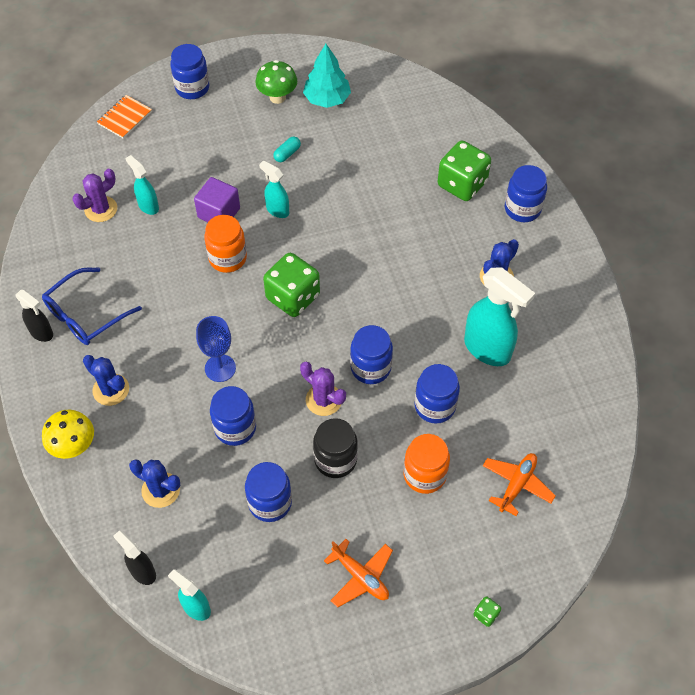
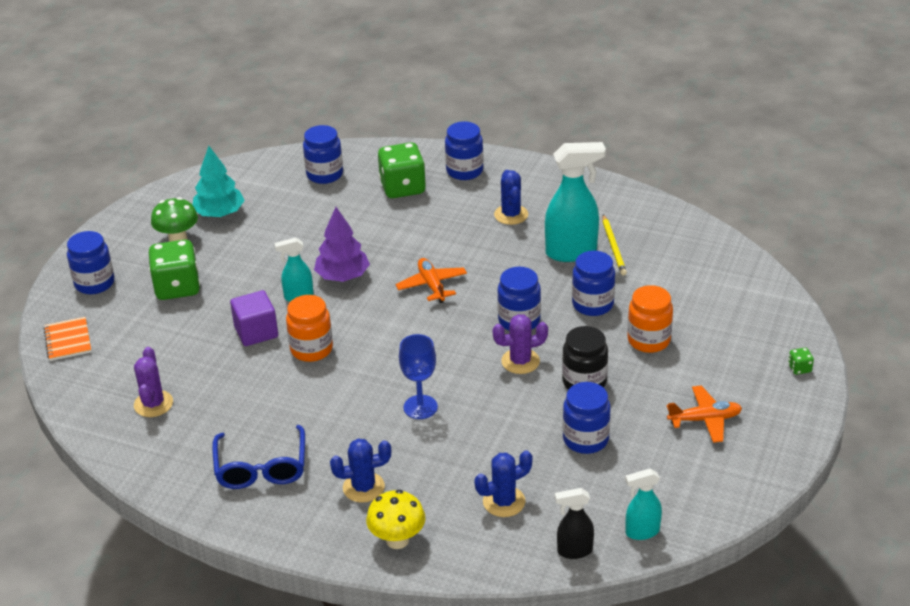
camera: 50 degrees left, 20 degrees down
black spray bottle [15,290,53,342] -> none
turquoise spray bottle [125,155,159,215] -> none
blue jar [210,386,256,446] -> blue jar moved to [303,125,343,184]
green dice [263,253,320,317] -> green dice moved to [149,240,200,300]
turquoise capsule [273,137,301,162] -> none
orange plane [483,453,556,516] -> orange plane moved to [396,258,467,303]
none -> purple tree [314,207,370,282]
none -> yellow pencil [603,215,627,276]

